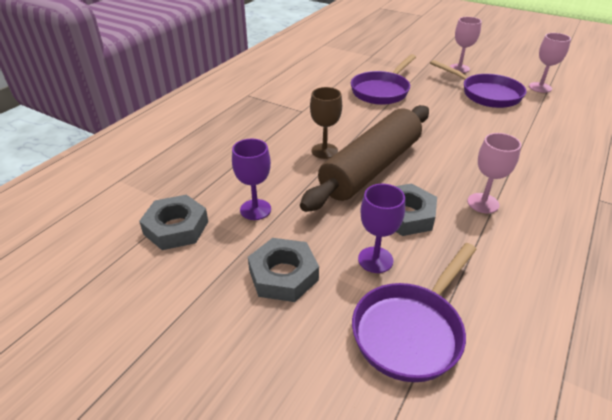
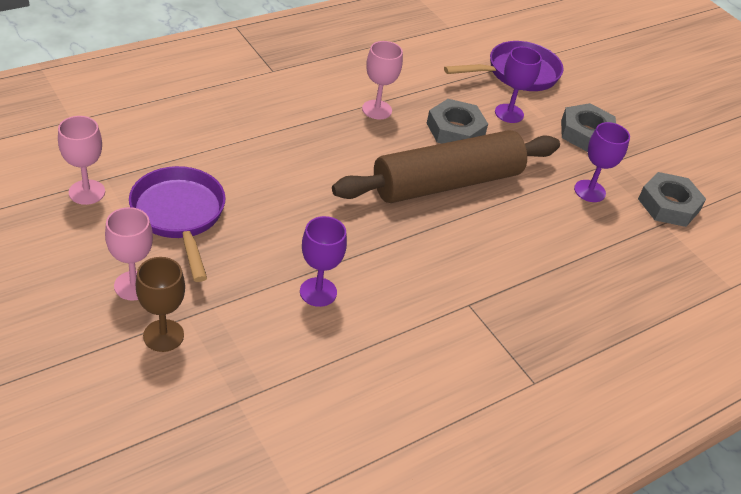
camera: 160 degrees left, 5 degrees up
brown goblet [310,87,342,159] -> brown goblet moved to [136,257,185,352]
purple pan [351,54,416,105] -> purple goblet [300,216,347,307]

